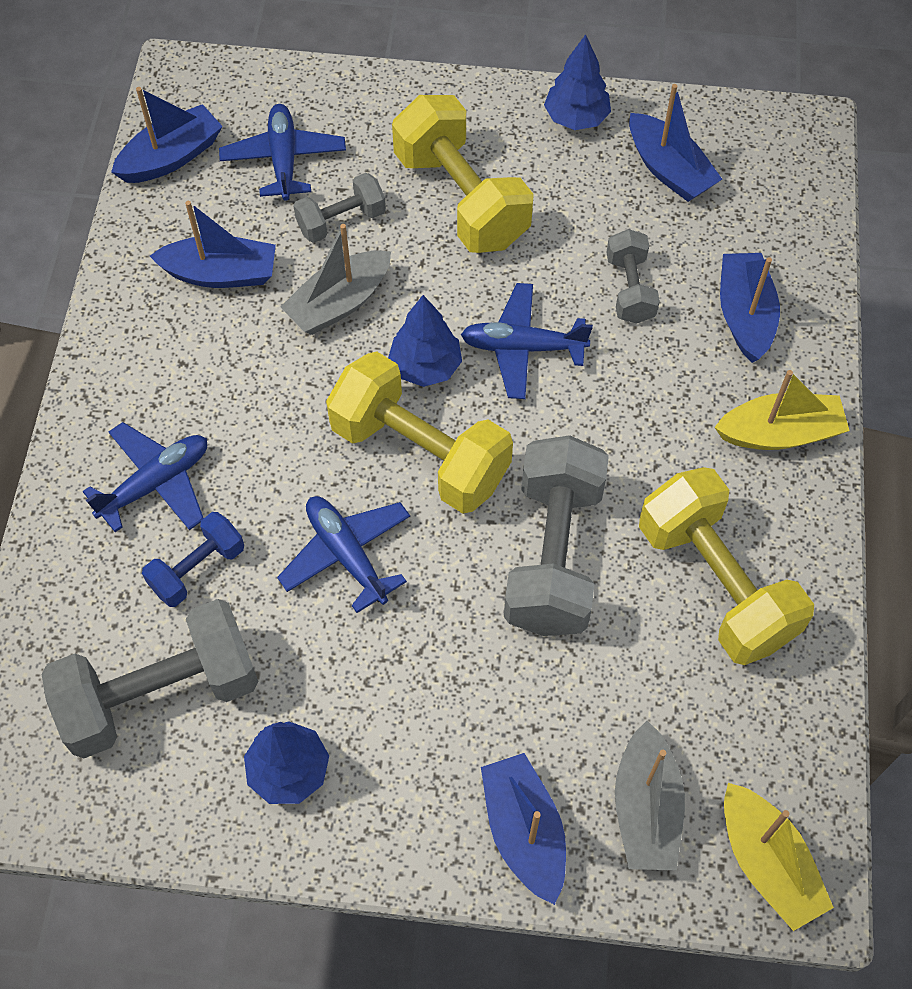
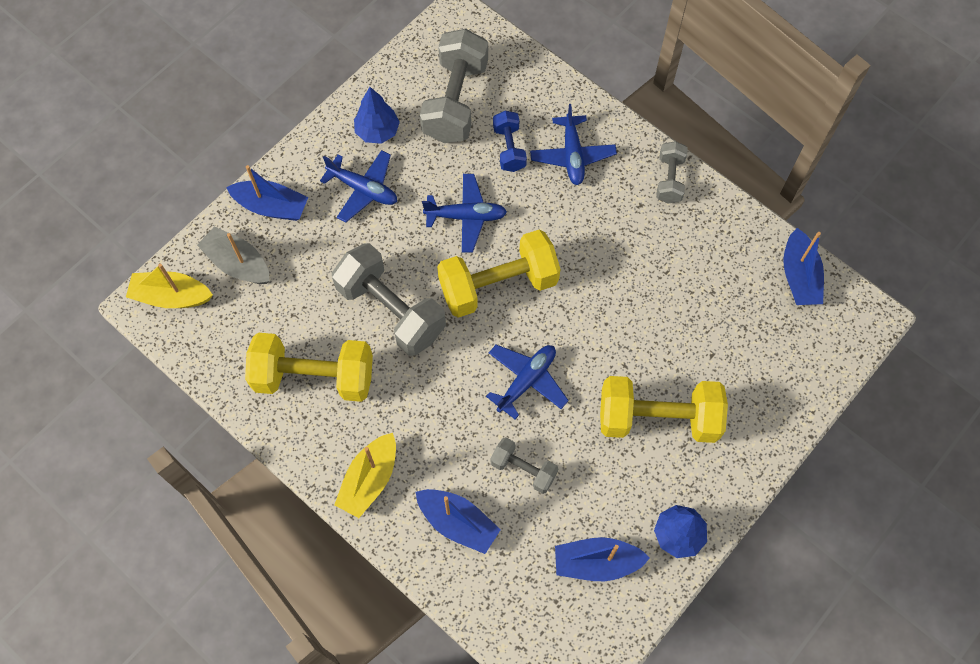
camera: 125 degrees right, 5 degrees up
blue boat [150,201,276,288] -> none
blue plane [219,104,346,201] -> blue plane moved to [320,150,397,222]
grey boat [281,224,391,335] -> none
grey dumbbell [294,173,386,243] -> grey dumbbell moved to [656,141,688,203]
blue tree [388,295,462,387] -> none

